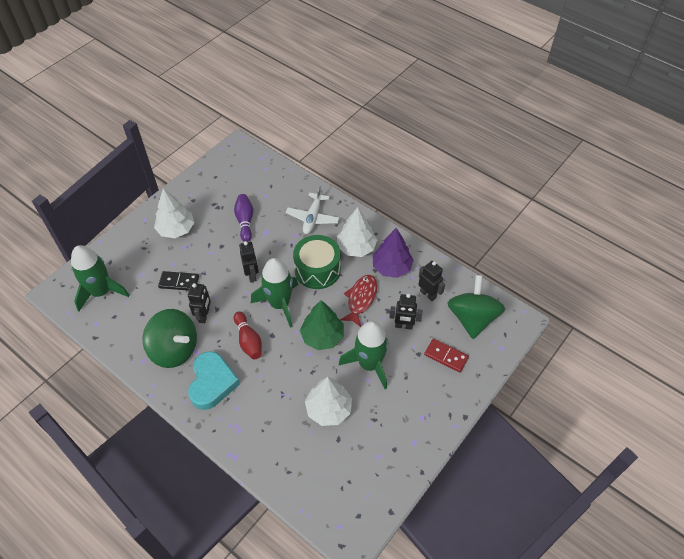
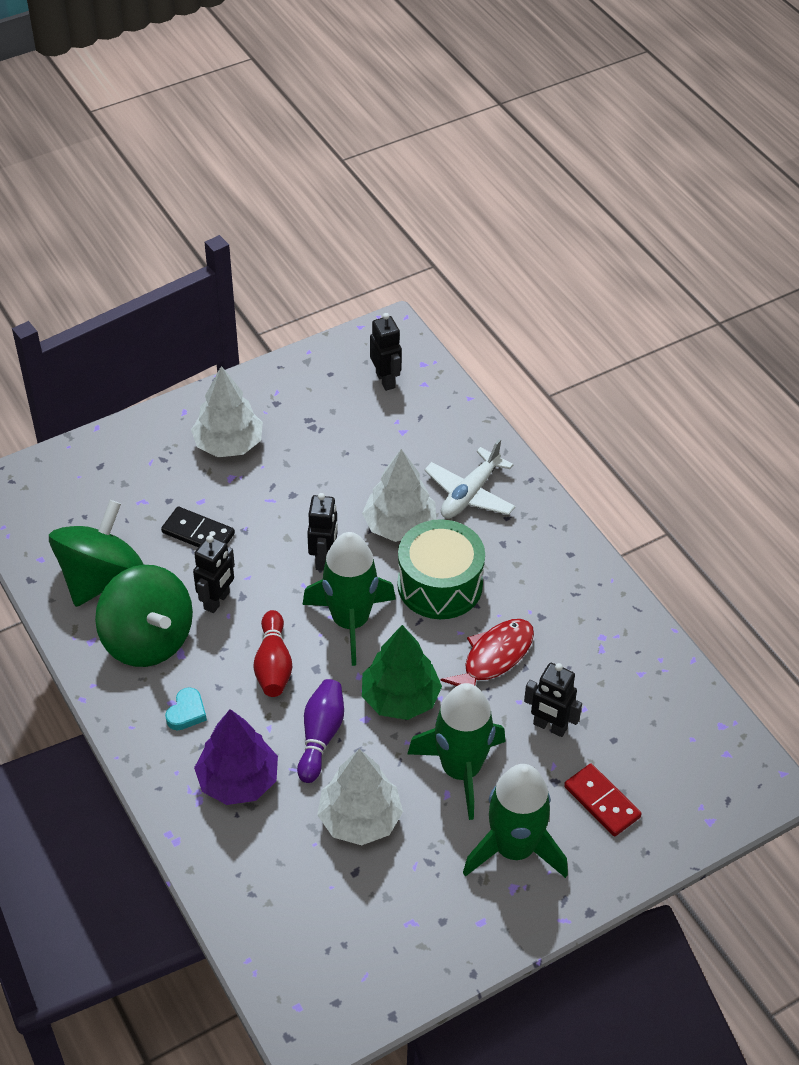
camera: 20 degrees right, 5 degrees down
green rocket [71,245,129,311] -> green rocket moved to [463,764,568,878]
turquoise heart [188,351,240,410] -> turquoise heart [165,687,207,730], size x0.46
purple bowling pin [234,194,253,242] -> purple bowling pin moved to [297,679,344,783]
white tree [337,207,377,257] -> white tree moved to [362,449,436,542]
purple tree [372,228,414,278] -> purple tree moved to [194,709,278,805]
black robot [418,261,445,301] -> black robot moved to [370,313,402,391]
green spinning top [447,275,505,339] -> green spinning top moved to [49,500,144,607]

